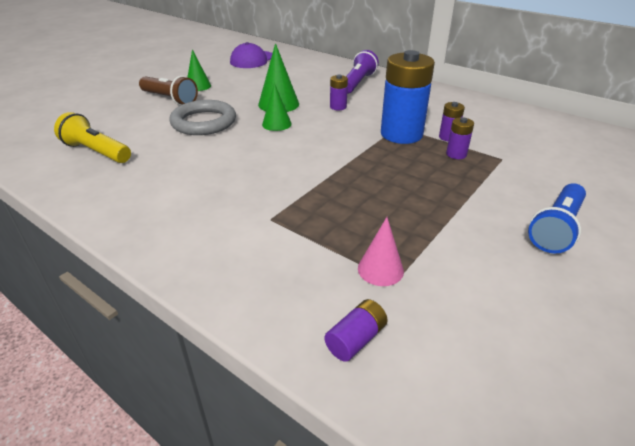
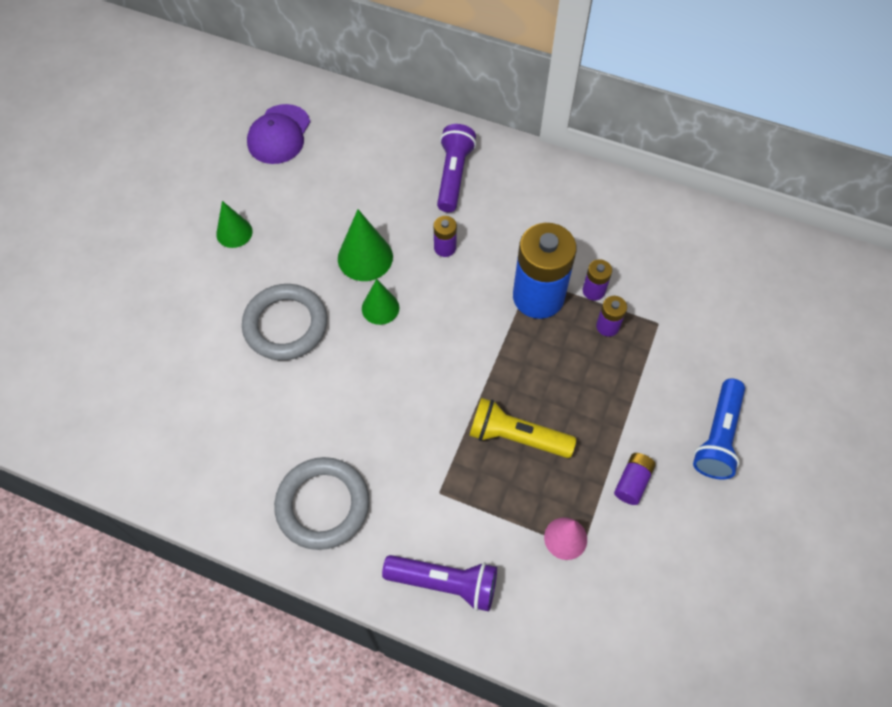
camera: 15 degrees left, 25 degrees up
yellow flashlight [54,112,131,163] -> yellow flashlight moved to [469,398,576,458]
brown flashlight [139,76,198,105] -> none
purple battery [324,299,388,362] -> purple battery moved to [614,453,656,505]
none -> grey ring [274,457,369,550]
none -> purple flashlight [382,555,497,611]

